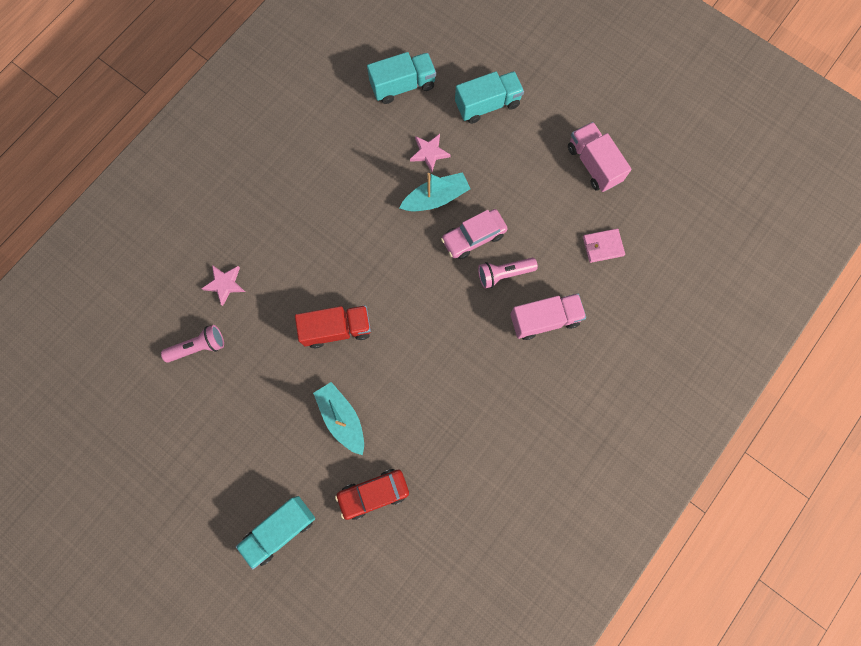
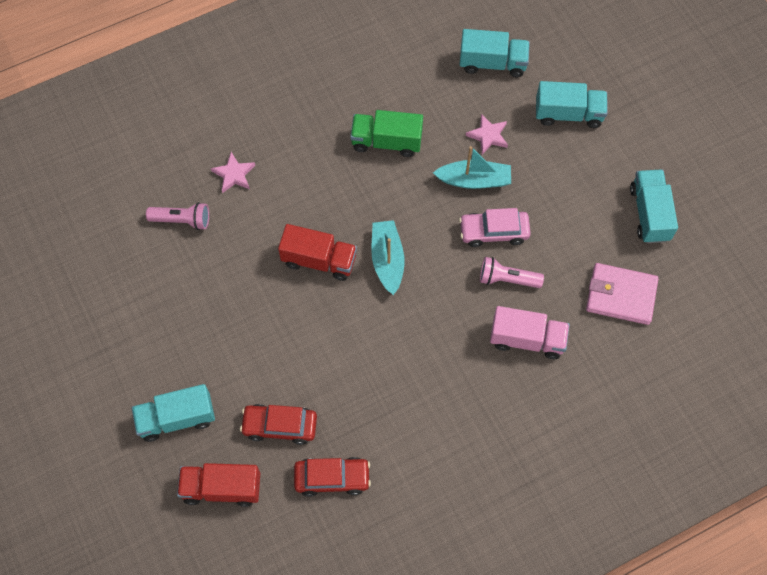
camera: 25 degrees right, 10 degrees down
turquoise boat [313,382,364,455] -> turquoise boat moved to [371,220,405,295]
pink truck [568,122,632,192] -> turquoise truck [630,169,678,243]
pink wallet [583,228,625,263] -> pink wallet [586,263,659,325], size x1.63
none -> red truck [177,463,260,507]
none -> red car [294,457,371,497]
none -> green truck [350,110,423,157]

